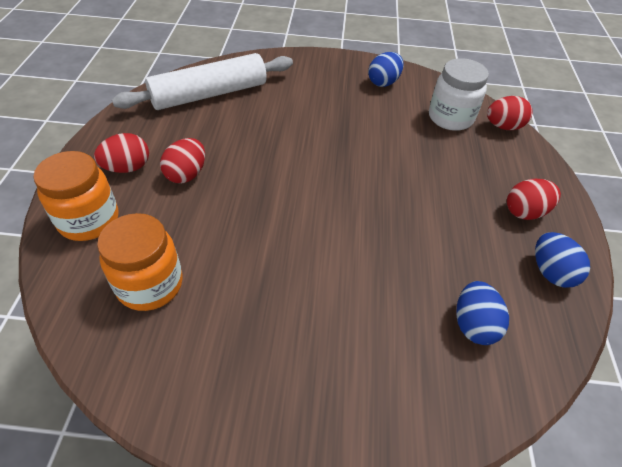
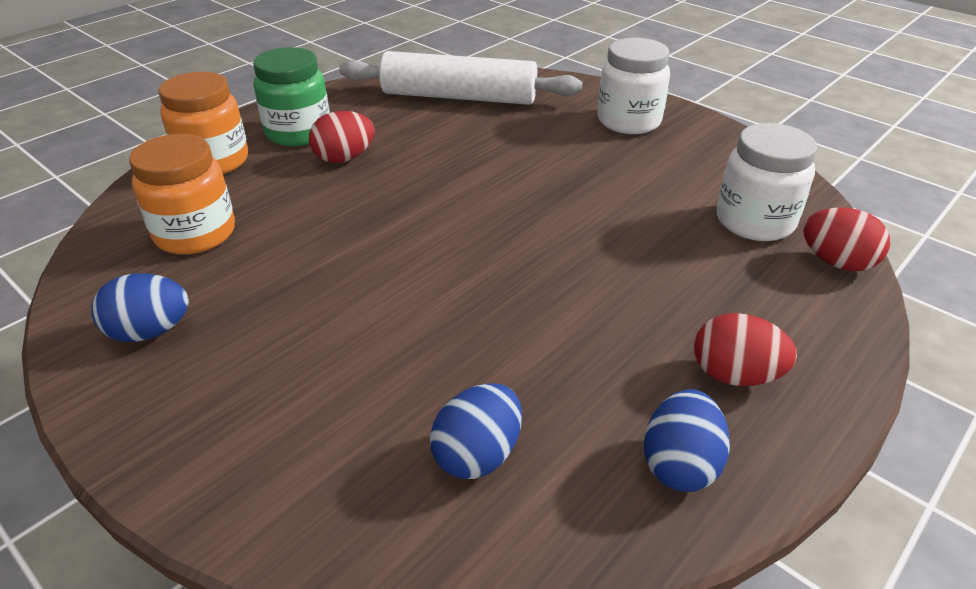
camera: 40 degrees right, 10 degrees down
red egg [94,133,149,173] -> green jar [253,47,330,146]
blue egg [368,52,404,87] -> blue egg moved to [91,273,189,342]
none -> white jar [598,38,670,134]

